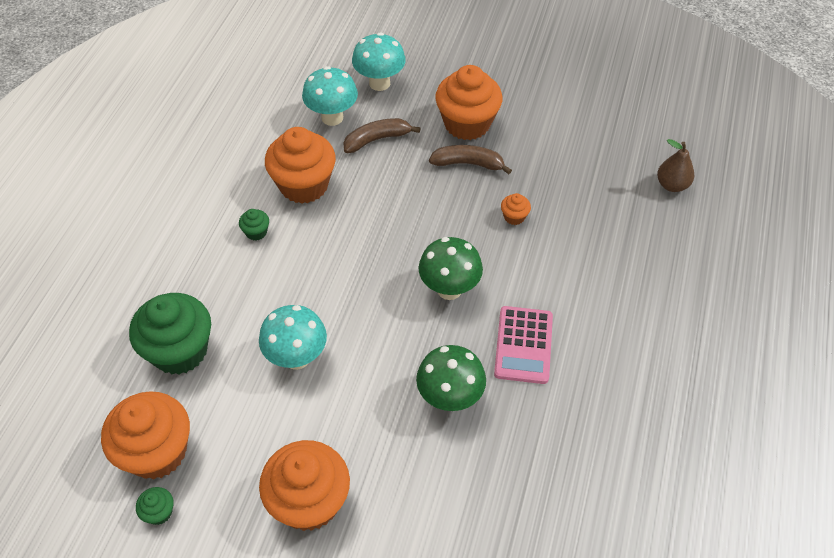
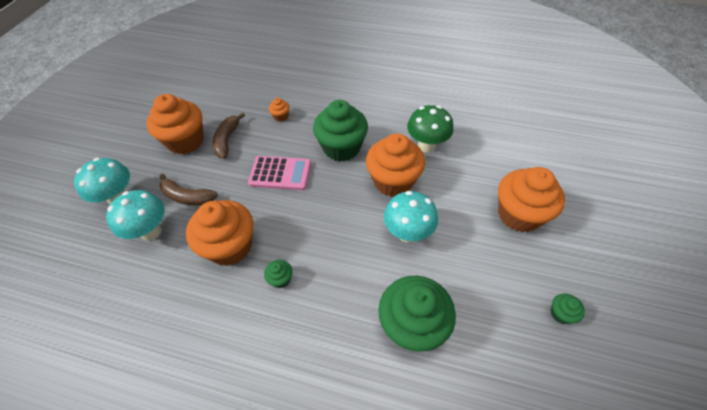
camera: 90 degrees left, 0 degrees up
orange cupcake [101,391,190,479] -> orange cupcake moved to [366,133,425,197]
brown banana [343,118,420,153] -> brown banana turned 45 degrees counterclockwise [159,174,218,205]
green mushroom [419,237,483,300] -> green cupcake [313,100,368,162]
pink calculator [494,306,553,384] -> pink calculator moved to [248,156,311,190]
brown pear [657,139,694,192] -> none

